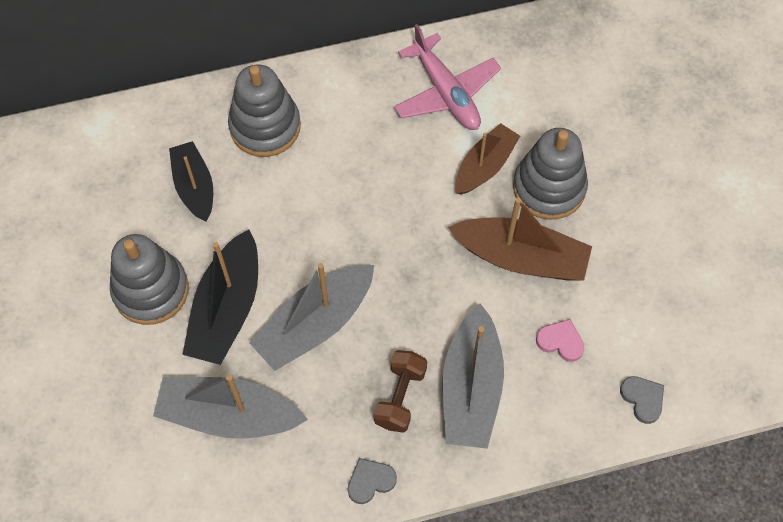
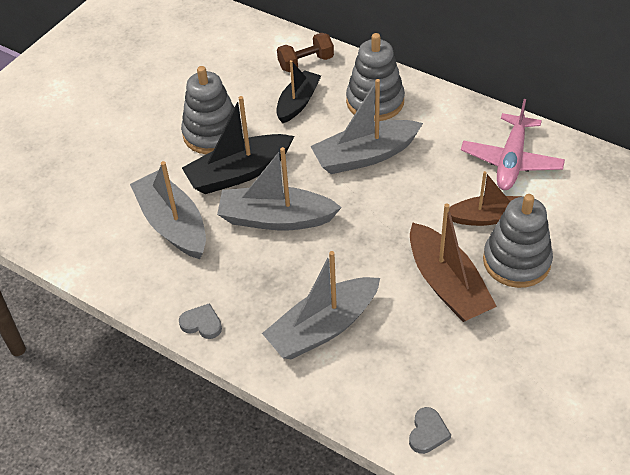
camera: 50 degrees right, 15 degrees down
brown dumbbell [373,350,427,433] -> brown dumbbell moved to [277,33,334,72]
pink heart [536,319,585,362] -> none
none -> grey boat [310,79,423,174]

